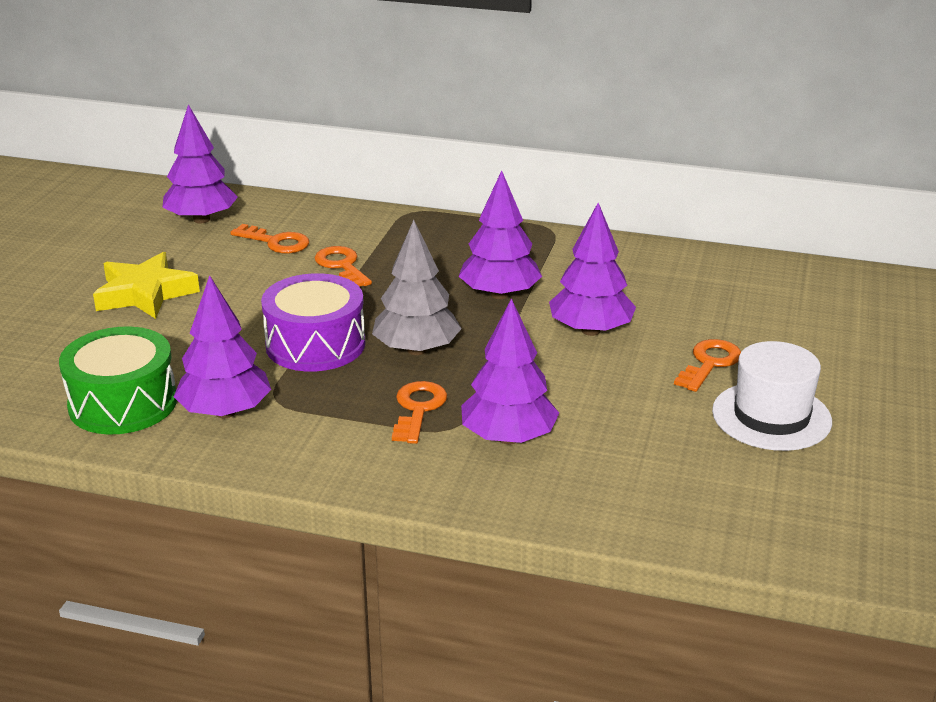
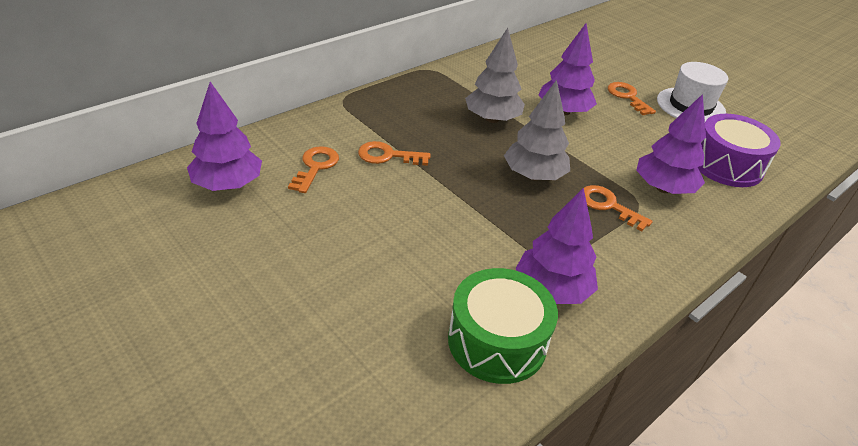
camera: 60 degrees left, 10 degrees up
yellow star [93,252,200,319] -> none
orange key [230,224,309,254] -> orange key turned 45 degrees counterclockwise [288,146,339,193]
purple drum [261,273,365,371] -> purple drum moved to [698,114,781,187]
purple tree [458,170,542,299] -> grey tree [465,28,525,123]

